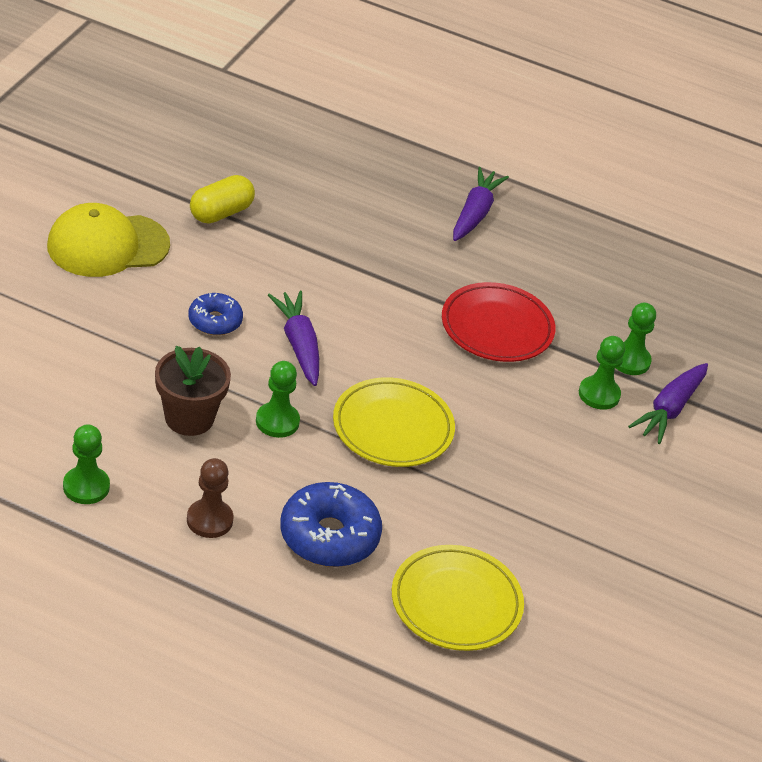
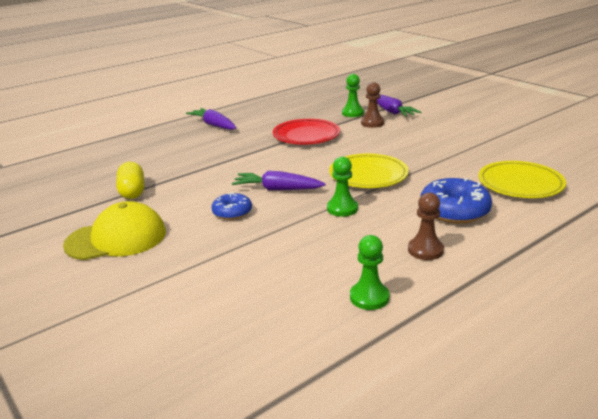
camera: 55 degrees left, 15 degrees down
yellow cap [47,203,170,277] -> yellow cap turned 120 degrees counterclockwise [63,201,166,260]
brown flower pot [155,346,231,436] -> none
green pawn [579,336,625,410] -> brown pawn [361,82,384,128]

